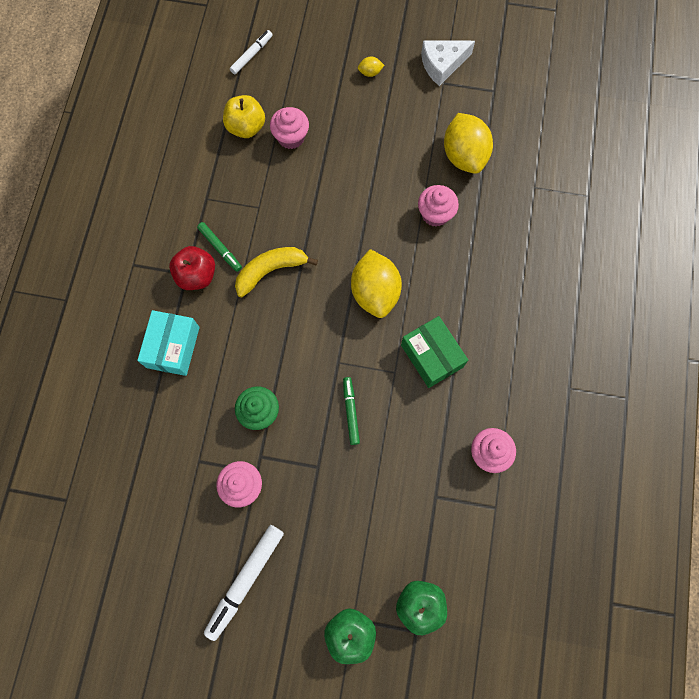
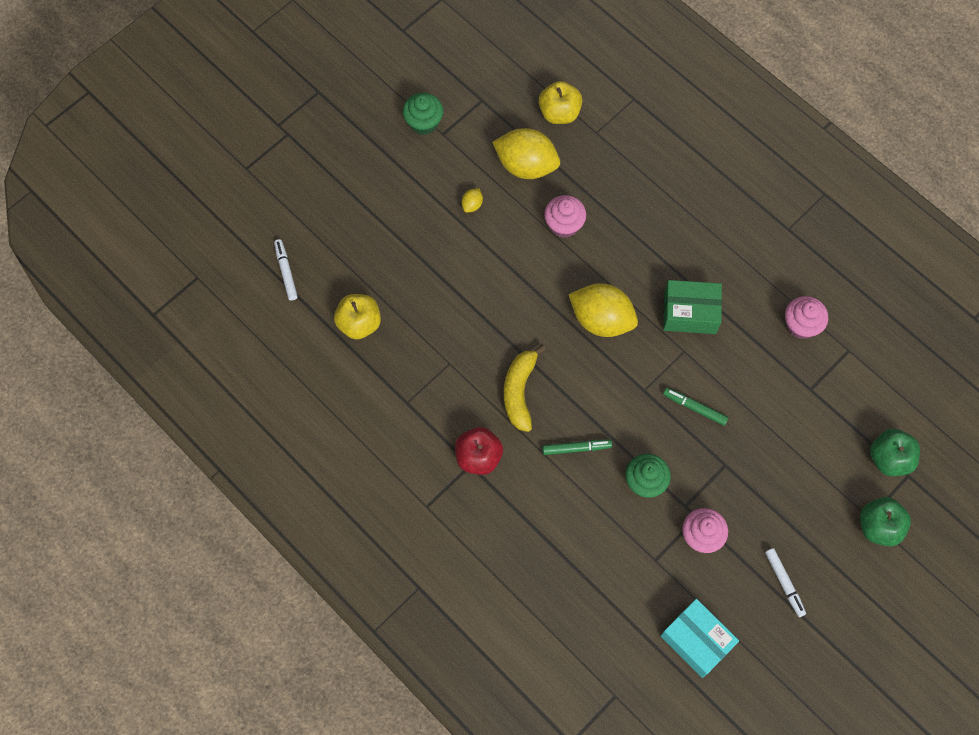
camera: 55 degrees left, 5 degrees down
turquoise box [137,310,200,376] -> turquoise box moved to [661,599,739,678]
green marker [197,222,242,272] -> green marker moved to [542,440,612,455]
white marker [204,525,284,641] -> white marker [765,548,806,617], size x0.60
pink cupcake [270,107,309,149] -> none
yellow lemon [358,57,384,77] -> yellow lemon moved to [461,188,483,213]
white cheese [421,40,475,86] -> green cupcake [403,93,443,135]
none -> yellow apple [539,81,582,124]

